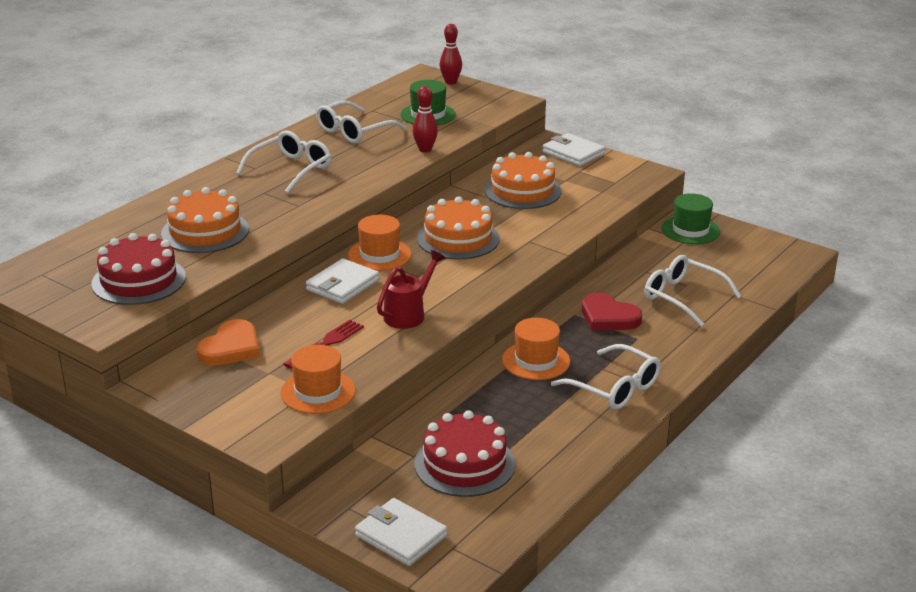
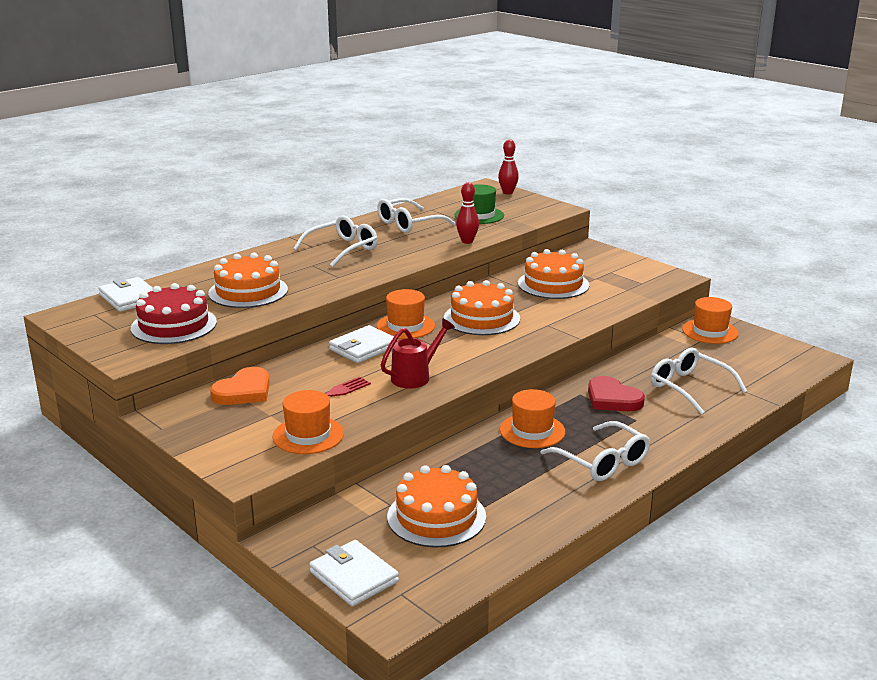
camera: 10 degrees right, 5 degrees down
red cake [415,410,515,497] -> orange cake [387,465,486,548]
white wallet [543,133,605,166] -> white wallet moved to [98,277,153,312]
green hat [662,193,720,244] -> orange hat [682,297,739,344]

